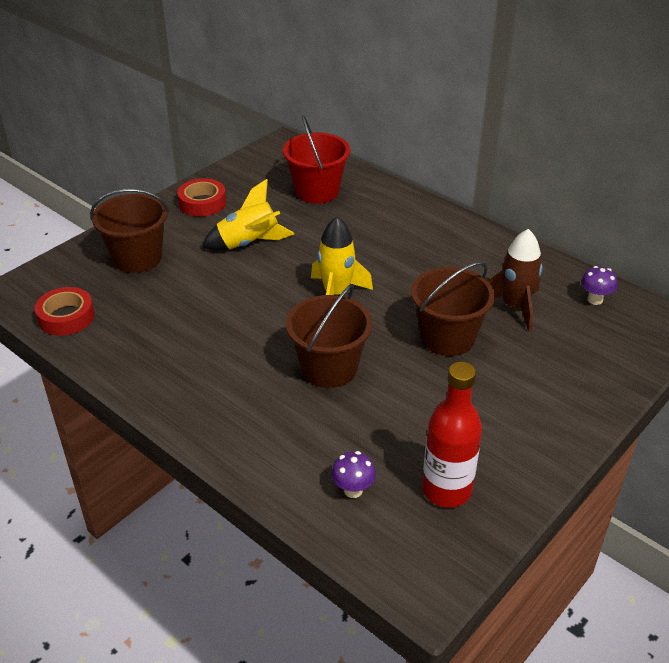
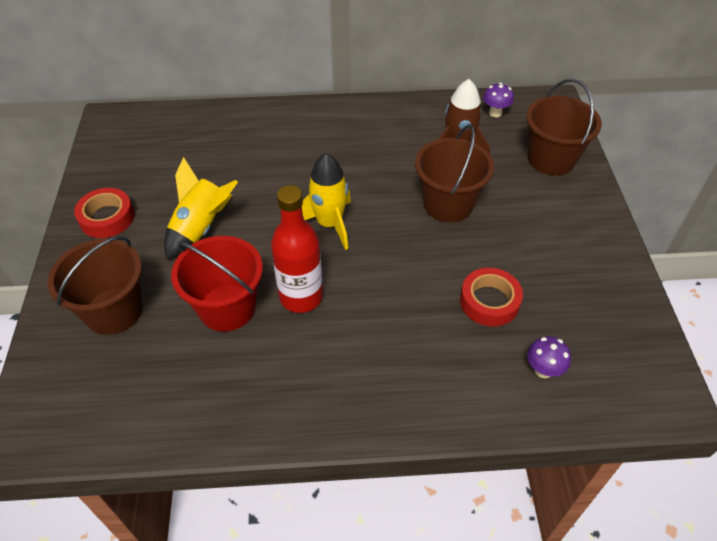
camera: 45 degrees left, 10 degrees up
red tape [34,287,95,336] -> red tape moved to [460,268,523,326]
red bucket [283,115,350,204] -> red bucket moved to [171,236,263,332]
brown bucket [286,284,373,388] -> brown bucket moved to [526,79,602,176]
red bottle [422,362,482,508] -> red bottle moved to [271,185,323,313]

